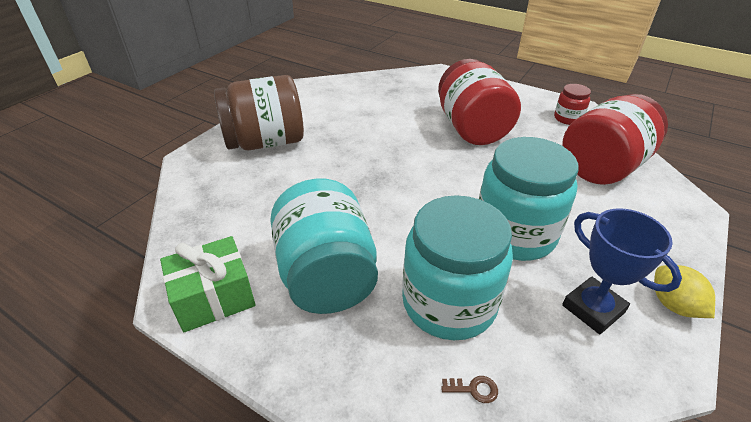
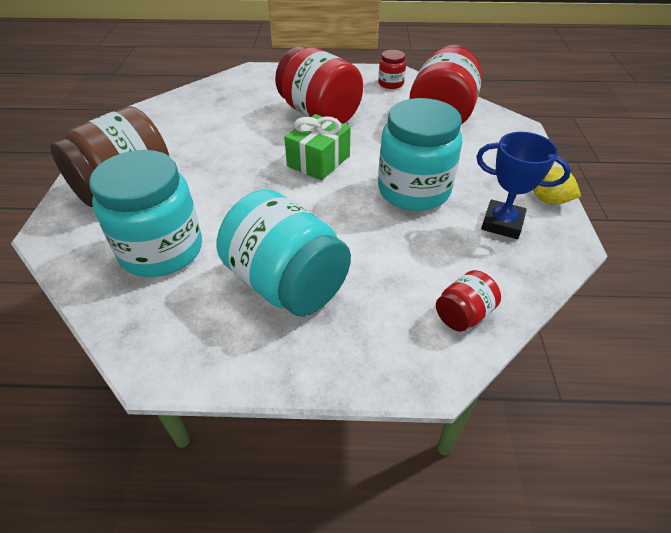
camera: 30 degrees left, 5 degrees up
green gift [160,236,256,332] -> green gift moved to [284,114,351,180]
turquoise jar [402,195,513,340] -> turquoise jar moved to [89,150,202,277]
brown key [441,376,498,403] -> red jar [436,270,501,332]

